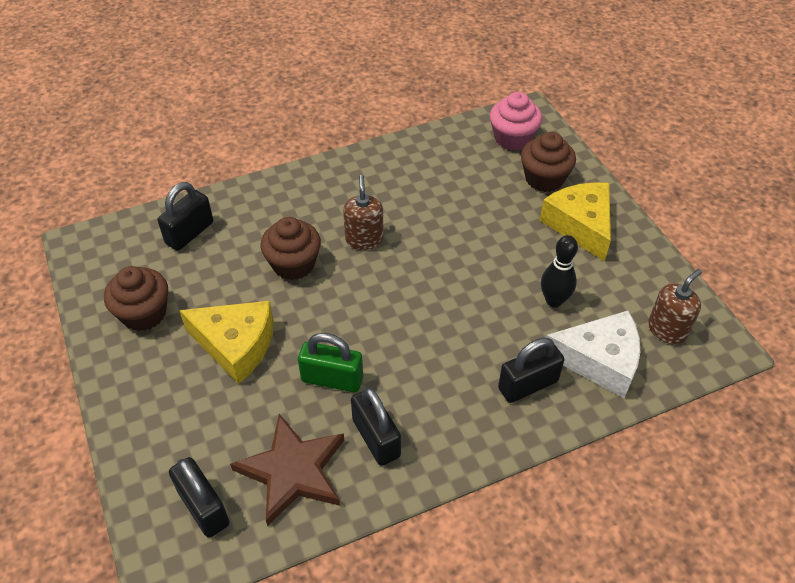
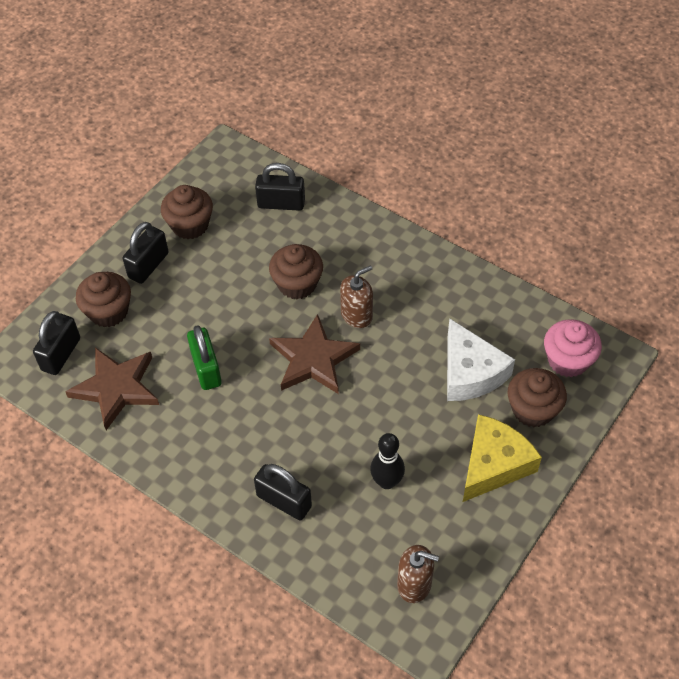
camera: 60 degrees right, 5 degrees up
yellow cheese [179,301,274,384] -> none
black padlock [351,387,401,466] -> black padlock moved to [123,222,169,284]
white cheese [546,311,640,398] -> white cheese moved to [447,319,515,401]
none -> brown cupcake [76,272,131,327]
none -> brown star [269,314,360,394]

